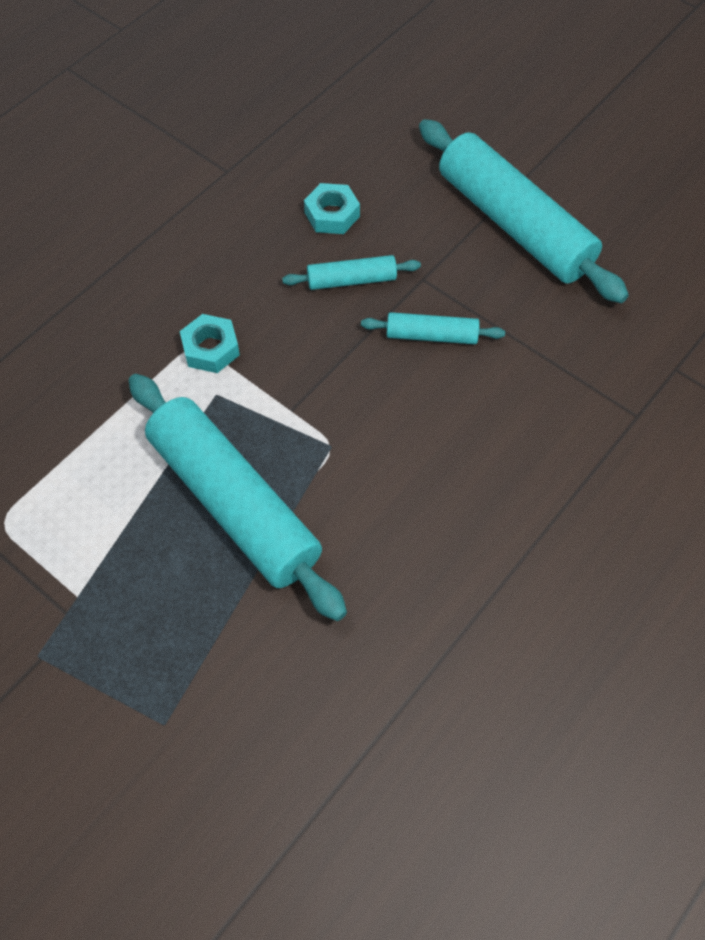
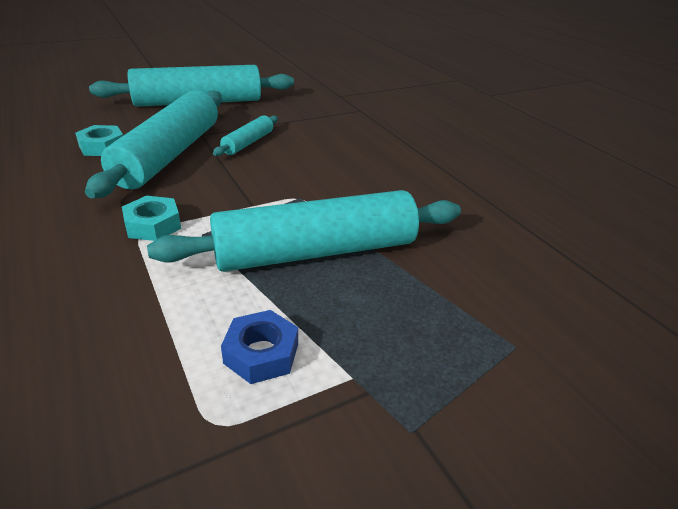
camera: 70 degrees left, 25 degrees down
turquoise rolling pin [282,255,421,290] -> turquoise rolling pin [85,90,222,198], size x2.16
none -> blue nut [221,310,298,384]

